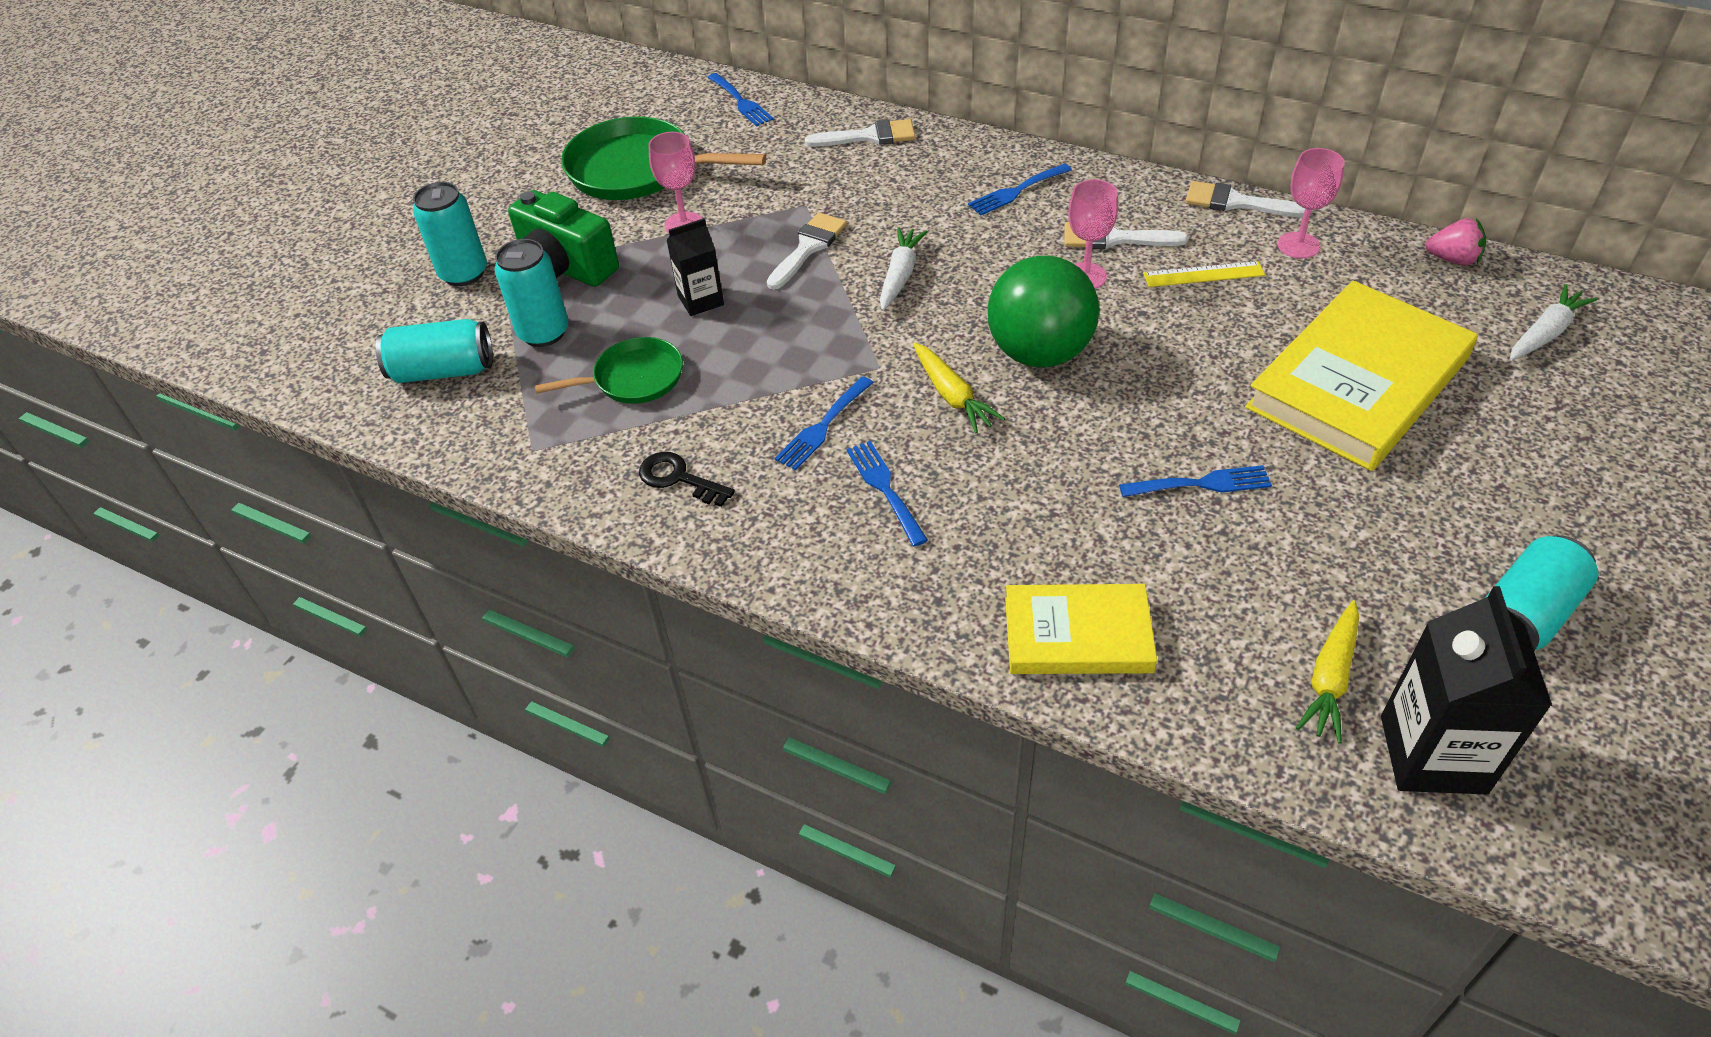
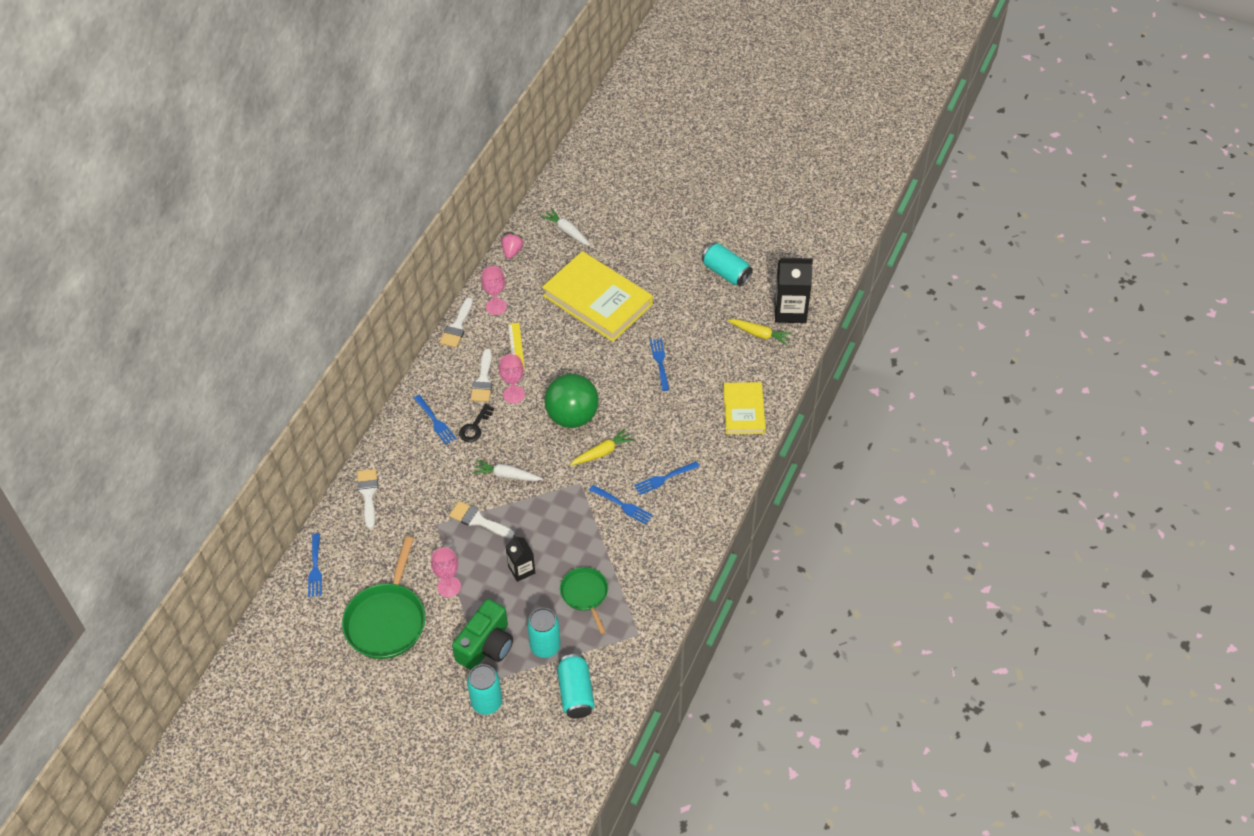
camera: 95 degrees left, 5 degrees up
black key [639,452,735,507] -> black key moved to [459,404,494,442]
blue fork [708,73,774,126] -> blue fork turned 120 degrees clockwise [308,533,322,597]

